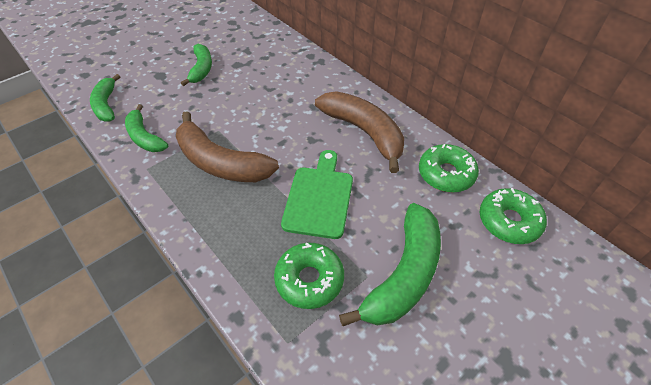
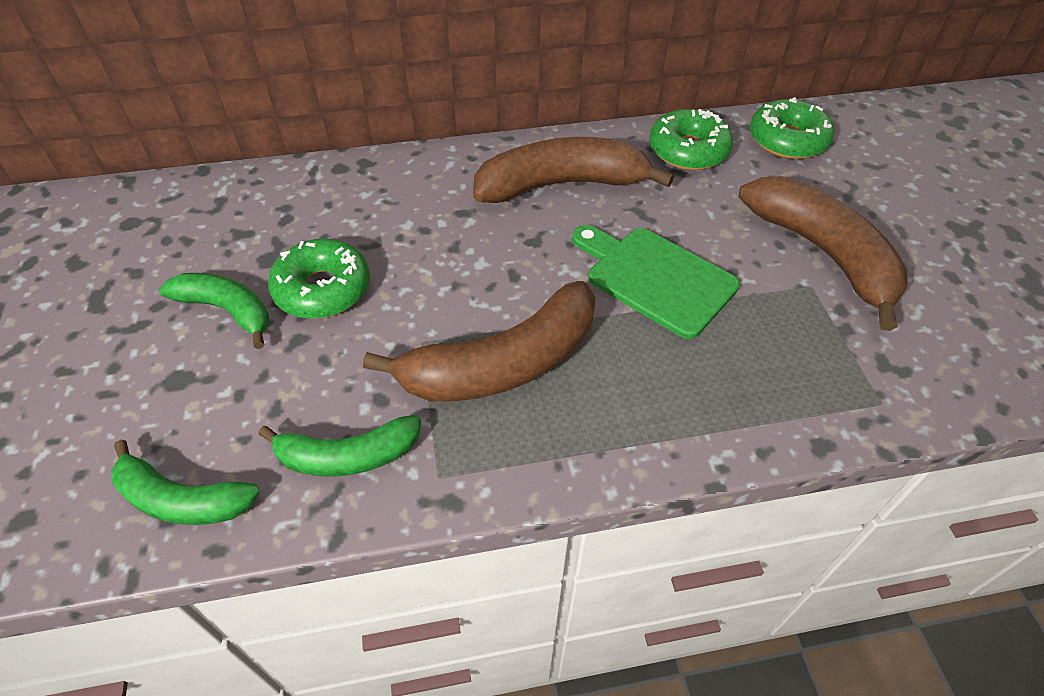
camera: 60 degrees left, 0 degrees up
green donut [274,243,344,309] -> green donut moved to [268,239,370,319]
green banana [339,203,441,326] -> brown banana [739,176,908,331]

